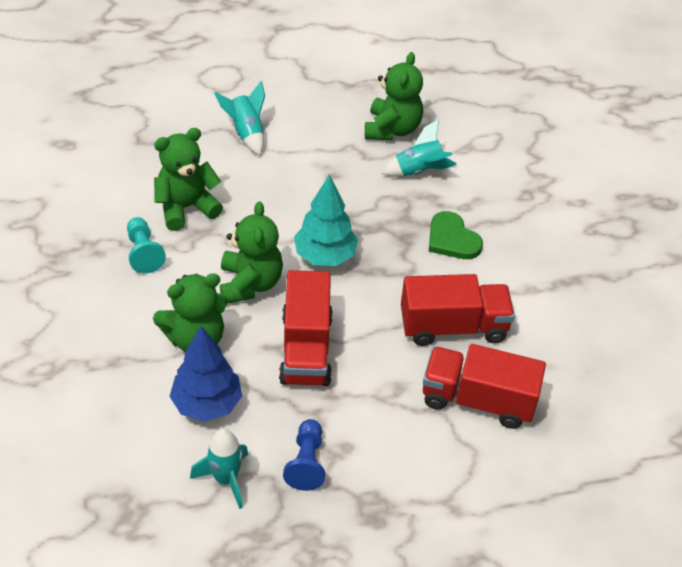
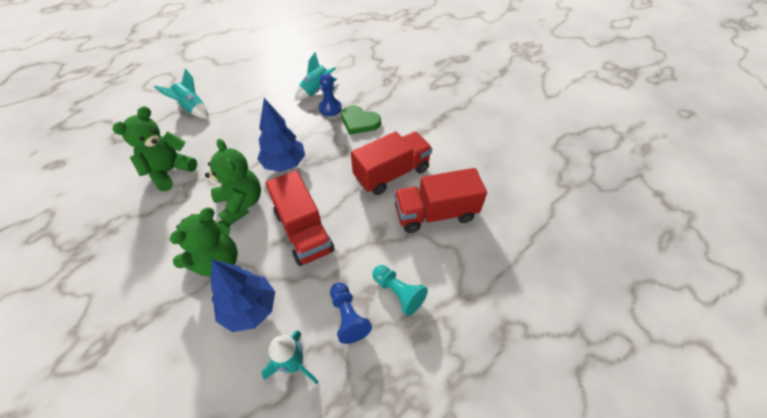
camera: 25 degrees left, 5 degrees up
turquoise pawn [127,217,166,273] -> turquoise pawn moved to [372,265,428,316]
turquoise tree [294,174,358,266] -> blue tree [257,98,305,172]
green teddy bear [365,52,423,140] -> none
none -> blue pawn [319,73,342,116]

